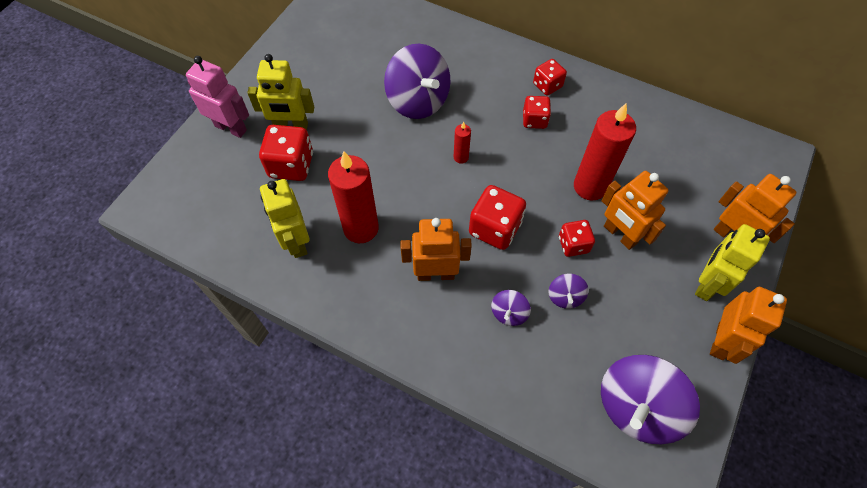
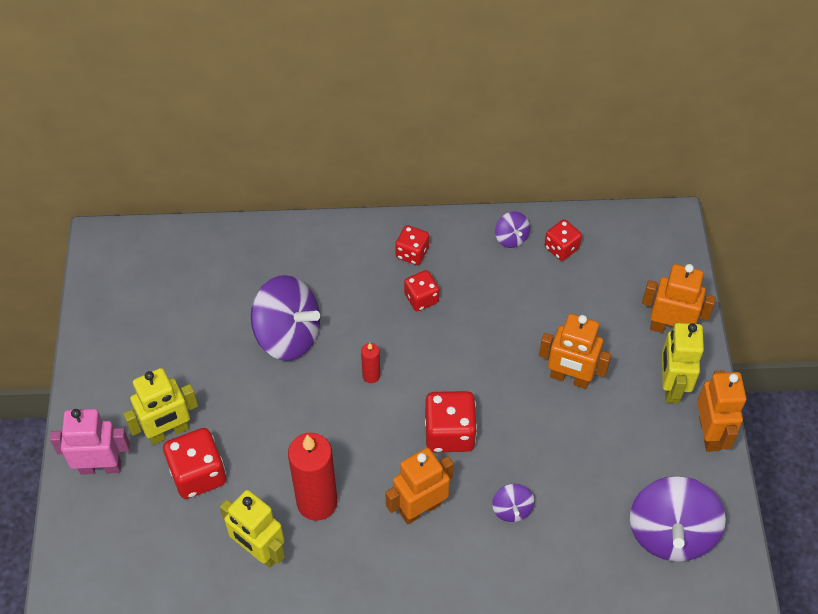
camera: 30 degrees left, 5 degrees down
purple spinning top [549,274,589,309] -> purple spinning top moved to [495,212,530,248]
red dice [559,220,595,257] -> red dice moved to [544,219,582,261]
red candle [574,103,636,201] -> none

